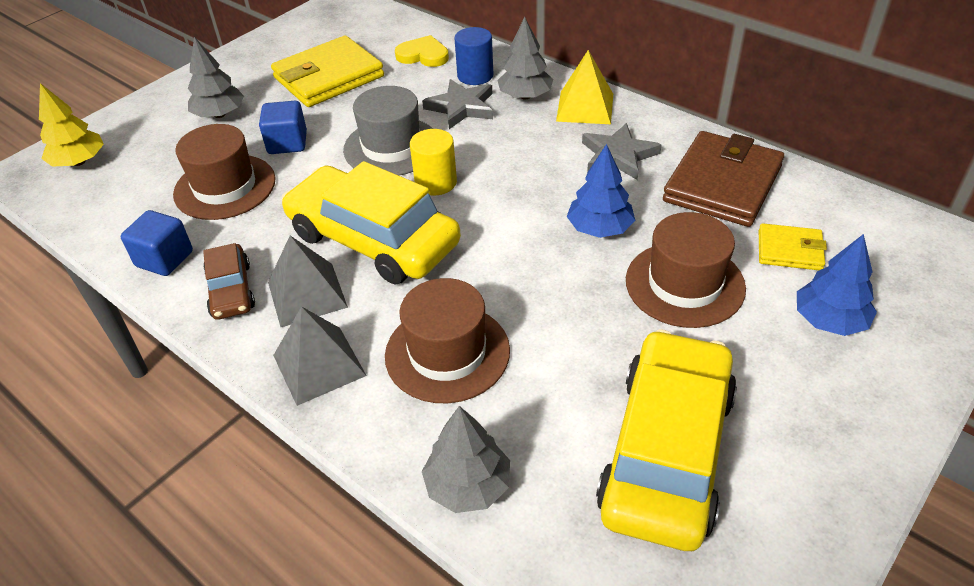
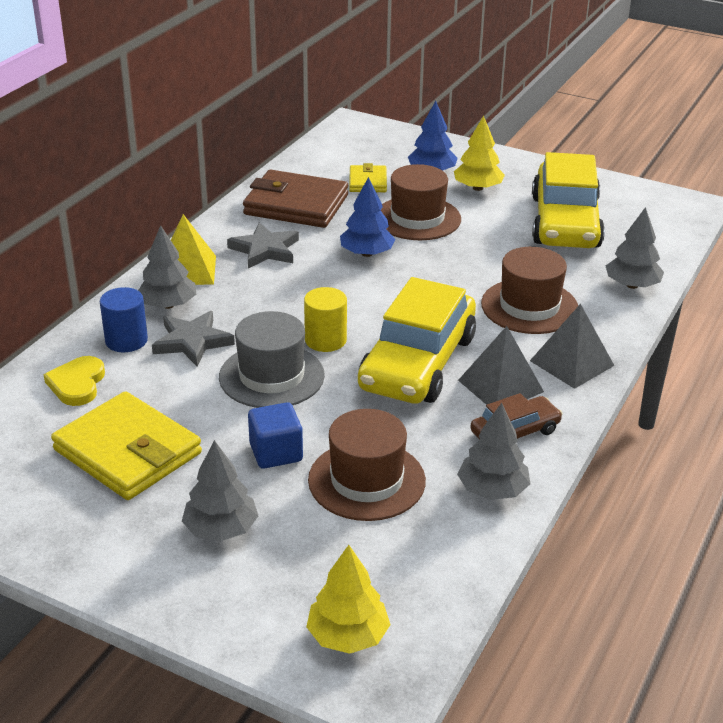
camera: 105 degrees left, 10 degrees down
blue cube [121,210,193,276] -> grey tree [457,403,530,500]
yellow car [596,329,737,551] -> yellow car turned 90 degrees counterclockwise [532,152,605,248]
none -> yellow tree [454,116,505,191]

